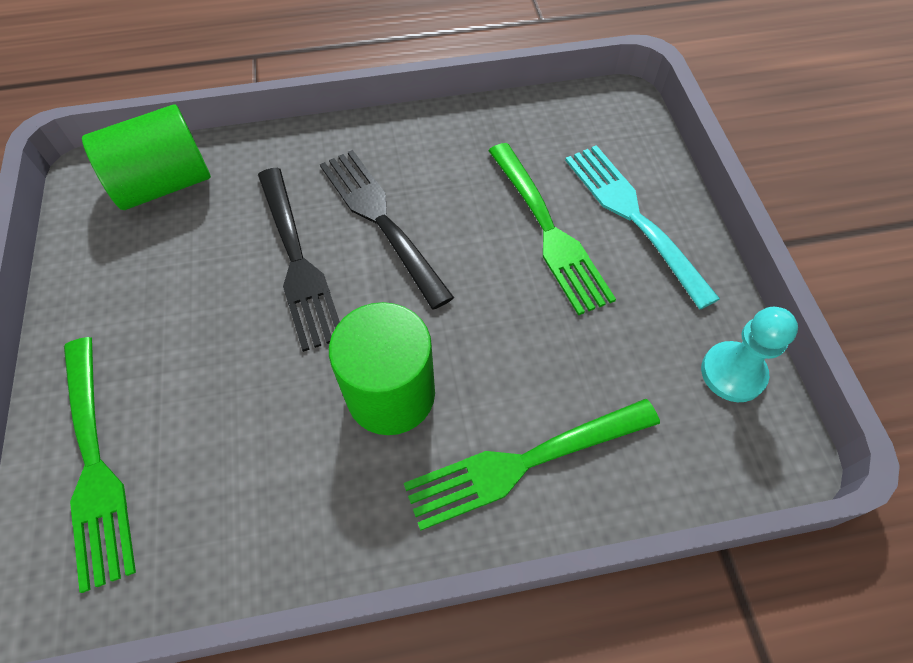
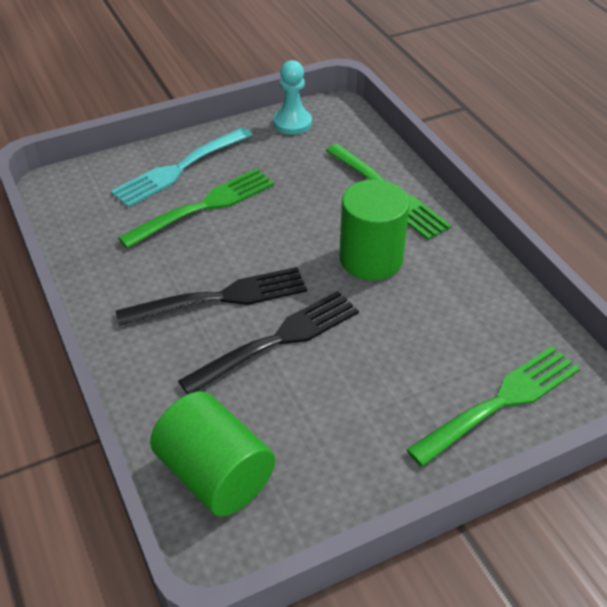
camera: 105 degrees left, 15 degrees down
black fork [320,150,454,310] -> black fork turned 150 degrees counterclockwise [115,267,307,326]

